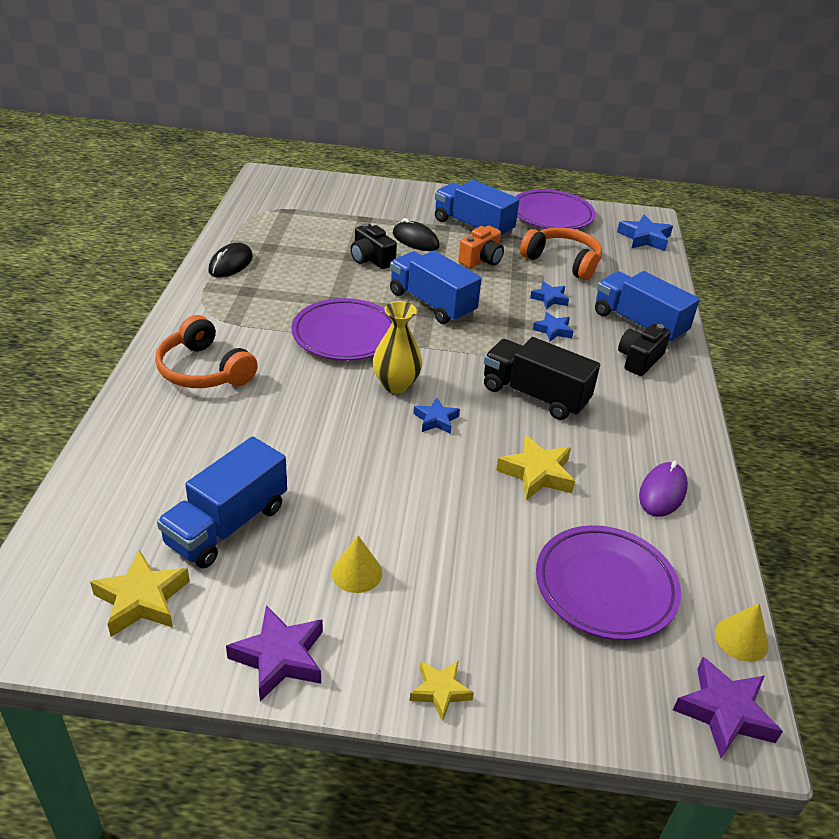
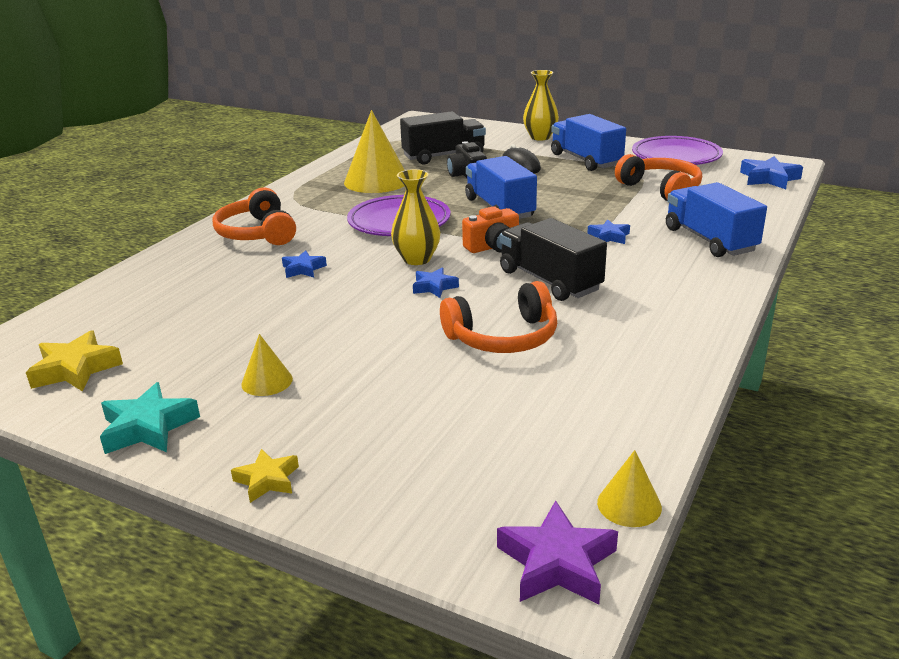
camera: 25 degrees right, 10 degrees down
blue truck [157,436,287,569] -> none
black mouse [209,243,253,278] -> none
purple star [226,605,323,701] -> turquoise star [100,382,200,454]
orange camera [458,226,504,268] -> orange camera moved to [462,206,519,253]
yellow star [496,435,575,500] -> orange headphones [440,281,557,353]
blue star [530,282,569,309] -> blue star moved to [282,251,327,278]
purple plate [536,525,681,640] -> none
black camera [618,324,671,376] -> none
purple mouse [639,460,688,517] -> none
none -> yellow cone [344,110,404,193]
none -> black truck [400,111,486,165]
none -> yellow vase [523,70,559,140]

